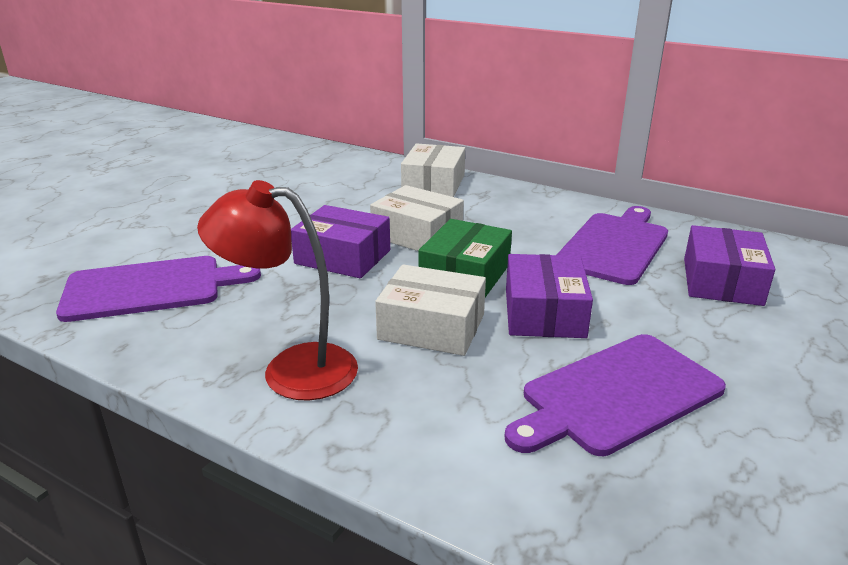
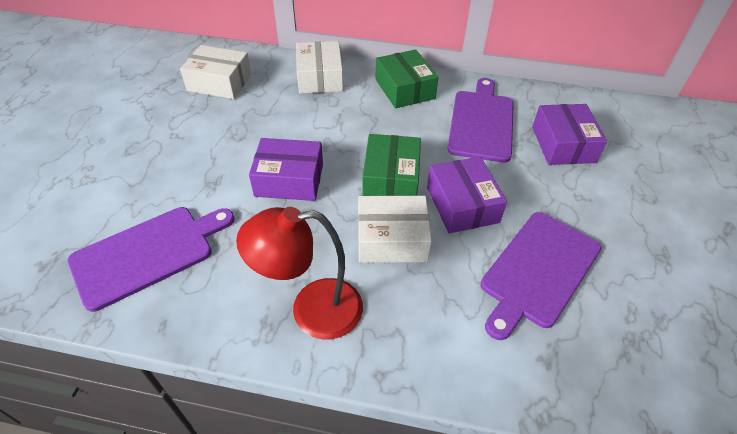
camera: 20 degrees left, 20 degrees up
white box [370,185,464,251] -> white box moved to [180,45,251,99]
none -> green box [376,49,439,108]

